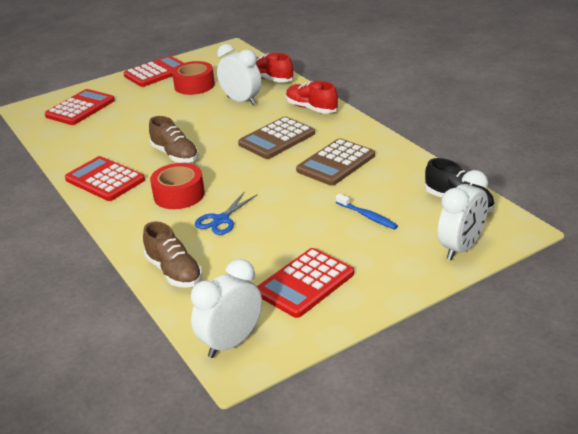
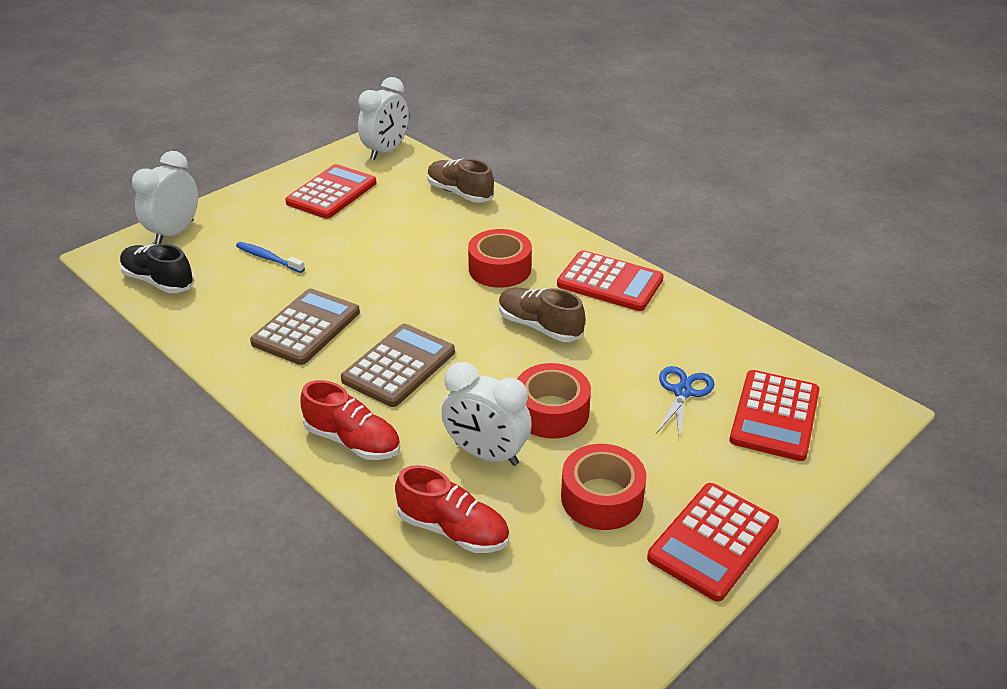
camera: 165 degrees right, 5 degrees up
blue scissors [195,192,257,235] -> blue scissors moved to [656,366,715,438]
none -> red tape [517,363,591,439]

